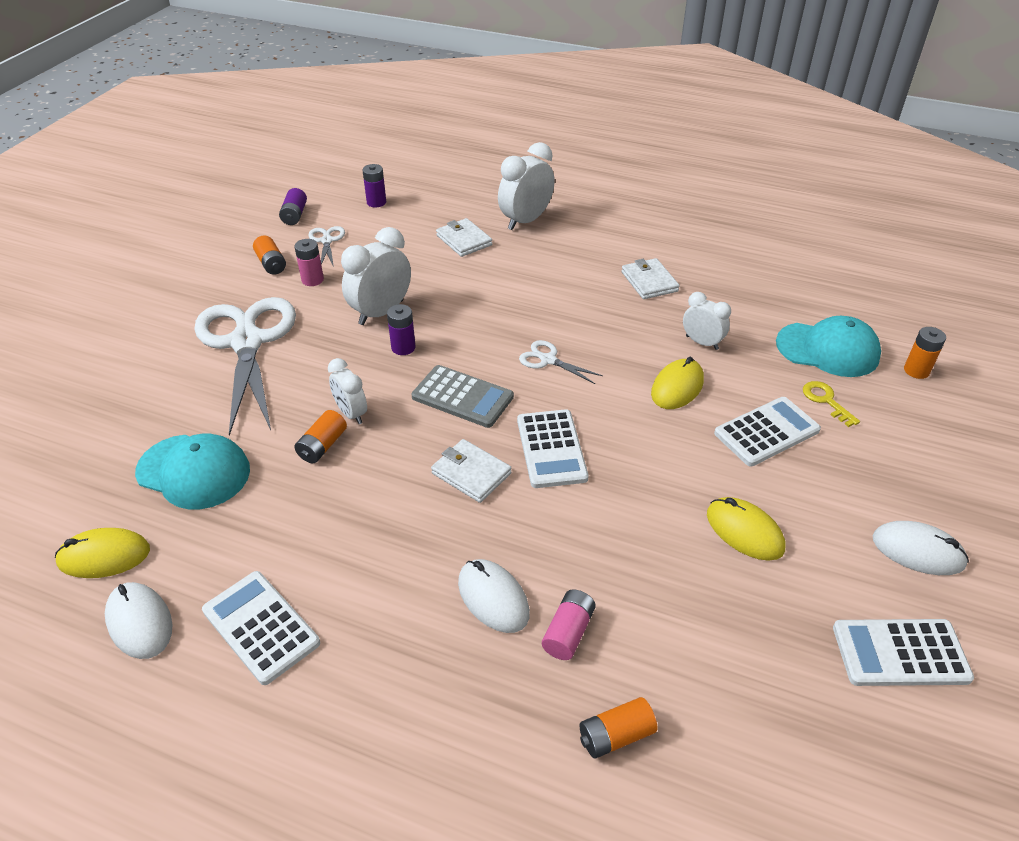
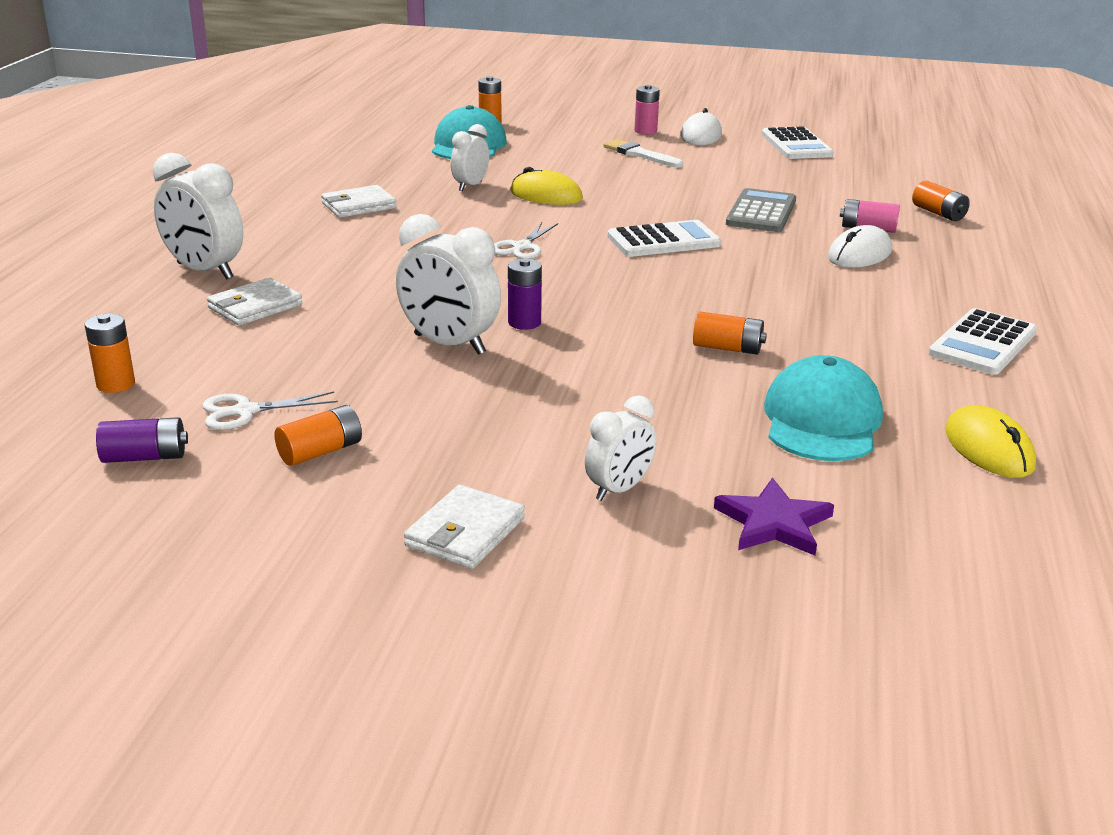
camera: 100 degrees left, 15 degrees down
white mouse [105,582,173,659] -> none
white scissors [194,297,296,436] -> none
pink battery [294,239,324,286] -> pink battery moved to [635,85,660,135]
white clock [328,358,367,424] -> white clock moved to [585,395,656,501]
purple battery [362,164,386,208] -> orange battery [85,314,135,393]
grey calculator [412,365,514,428] -> grey calculator moved to [726,188,796,232]
white wallet [431,439,512,503] -> white wallet moved to [404,485,525,569]
yellow mouse [707,497,785,561] -> none
white calculator [714,397,821,466] -> none
yellow key [803,381,860,427] -> none
none -> white brush [603,139,683,168]
none -> purple star [714,478,834,556]

